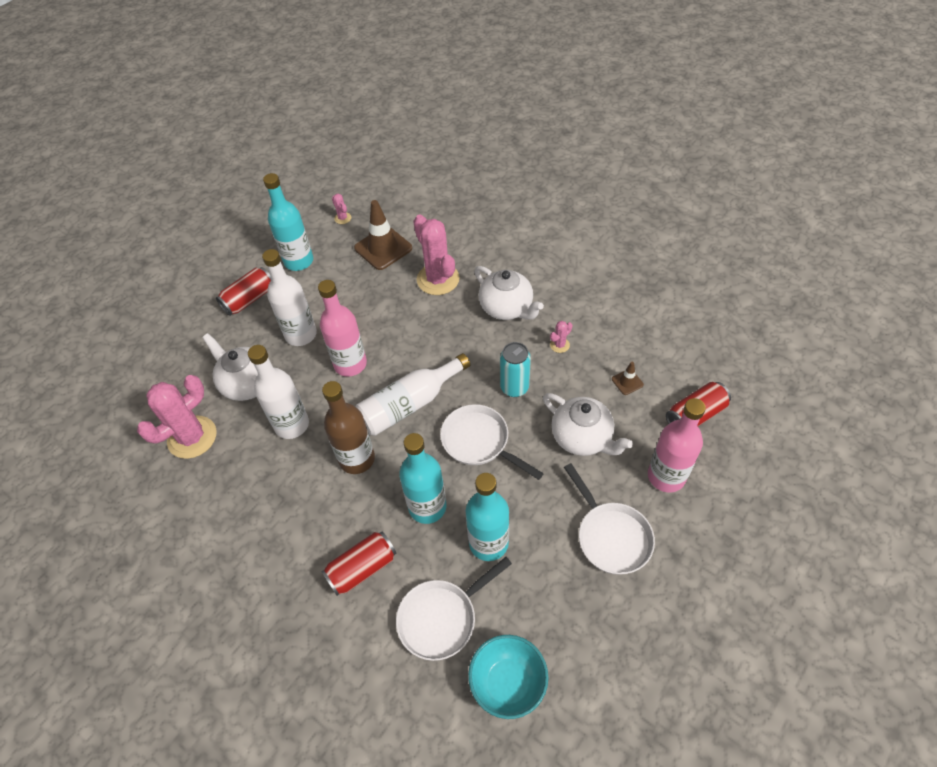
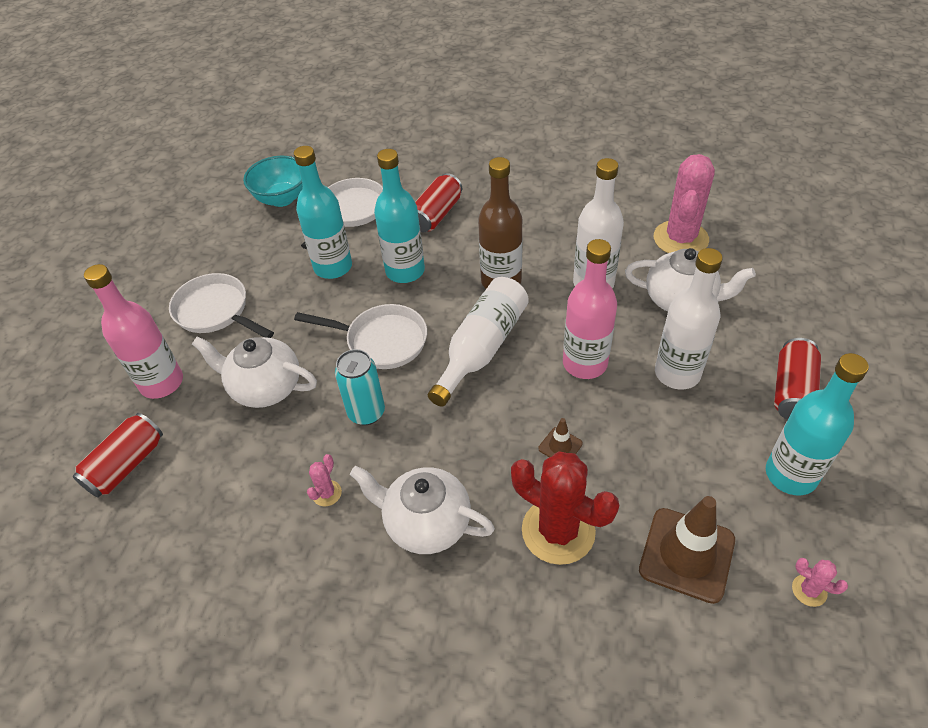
camera: 155 degrees right, 5 degrees down
pink cactus [413,214,460,295] -> red cactus [511,452,619,565]
brown traffic cone [612,362,644,395] -> brown traffic cone moved to [538,418,583,457]

